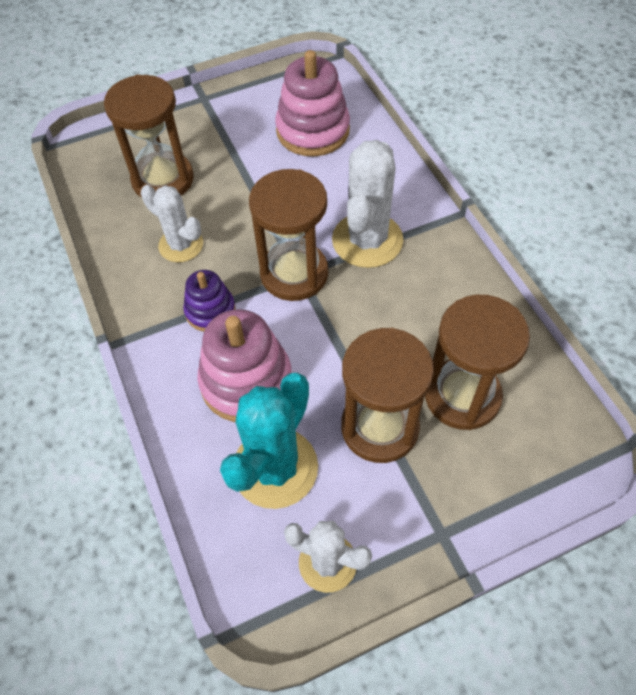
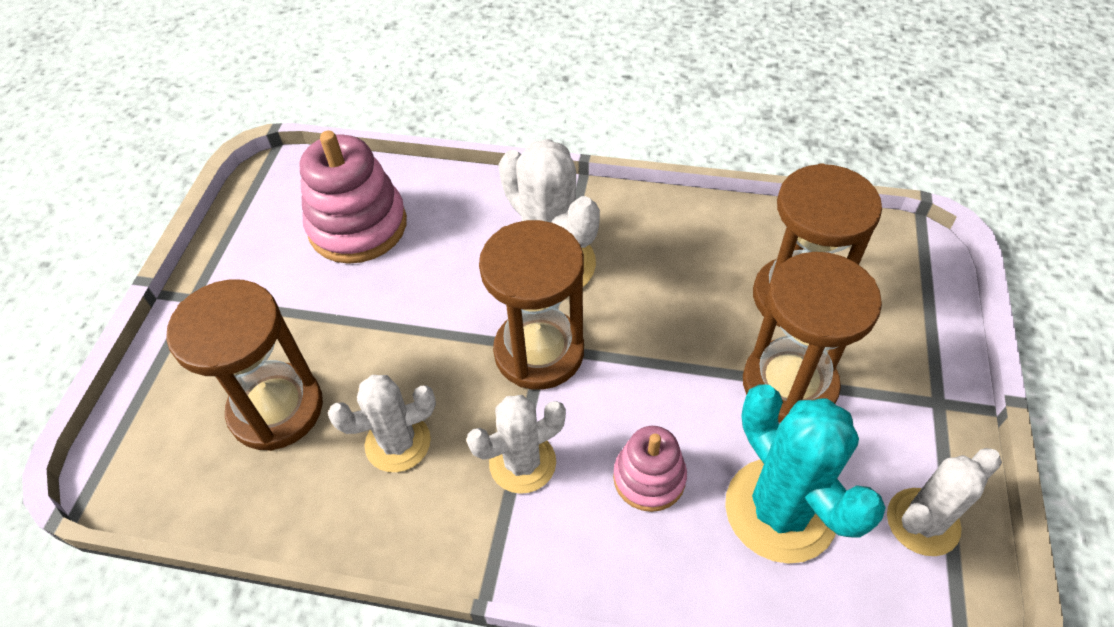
camera: 55 degrees left, 5 degrees down
purple stacking toy [183,270,236,332] -> white cactus [466,395,566,494]
pink stacking toy [198,309,292,422] -> pink stacking toy [613,426,687,512], size x0.58

